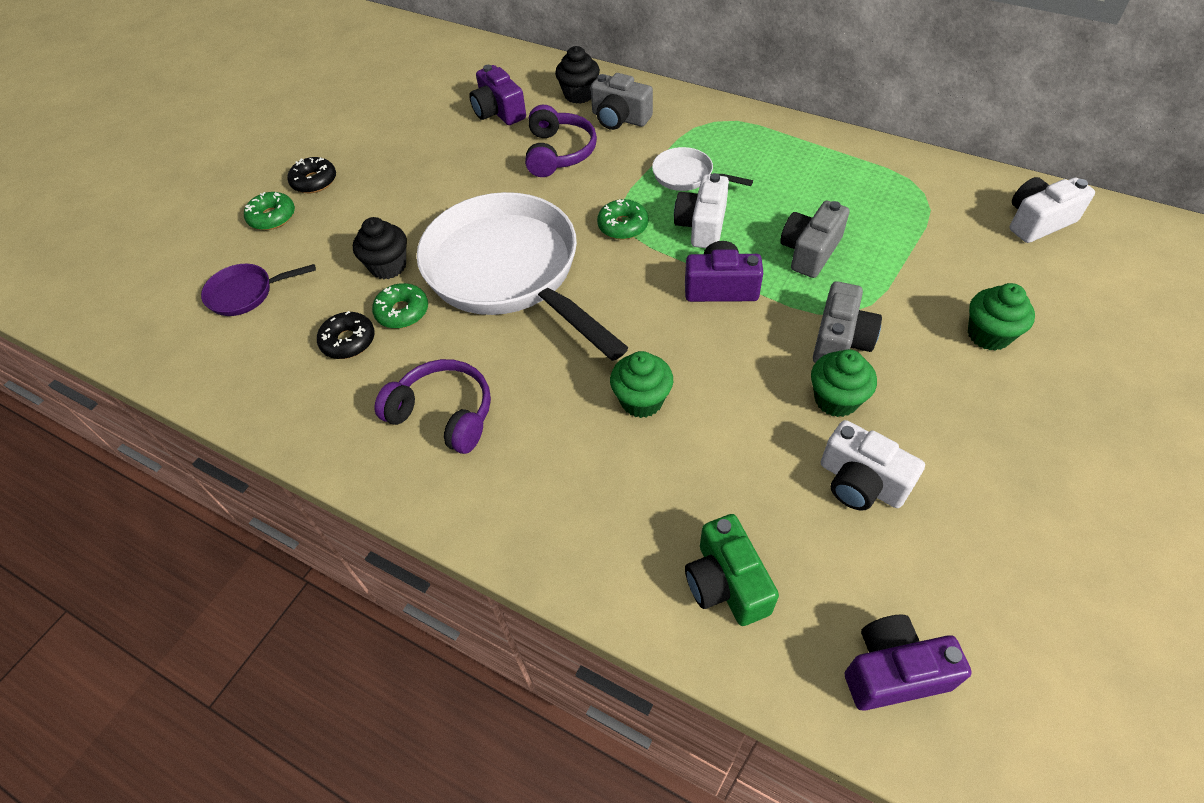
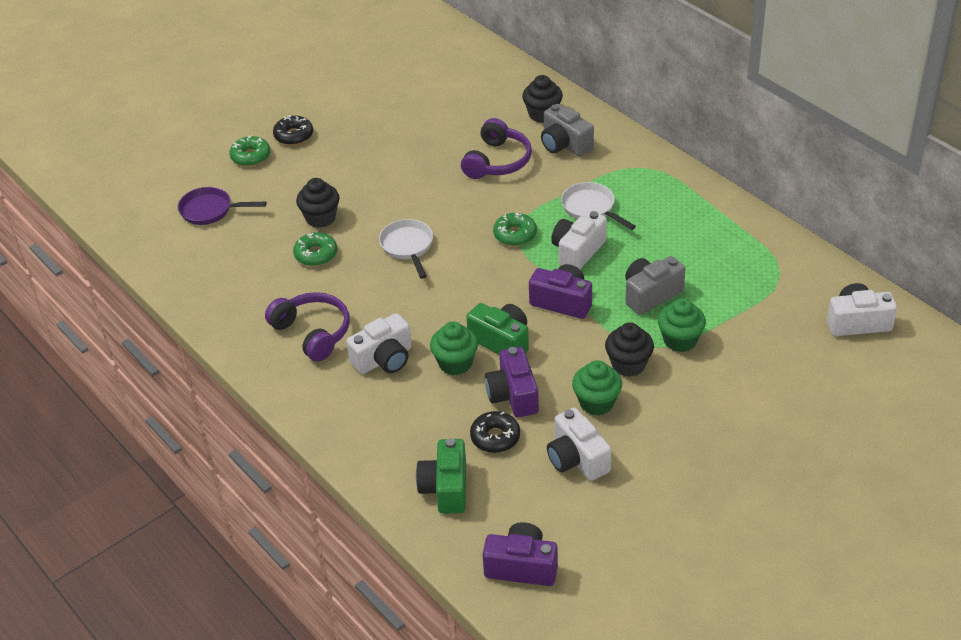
camera: 20 degrees right, 10 degrees down
black donut [317,311,375,359] -> black donut moved to [470,411,520,453]
white pan [417,192,629,361] -> white pan [379,219,433,279], size x0.42
purple camera [469,65,526,125] -> purple camera moved to [485,347,539,417]
grey camera [813,281,882,363] -> black cupcake [605,323,654,377]
green cupcake [968,283,1035,351] -> green cupcake moved to [658,298,706,352]
none -> white camera [346,313,412,374]
none -> green camera [466,303,529,354]

